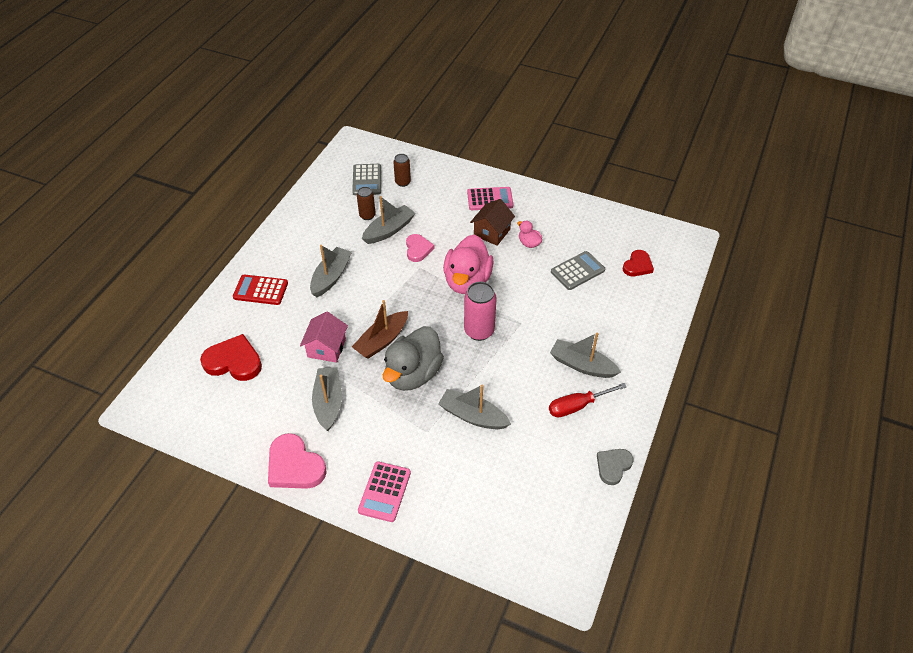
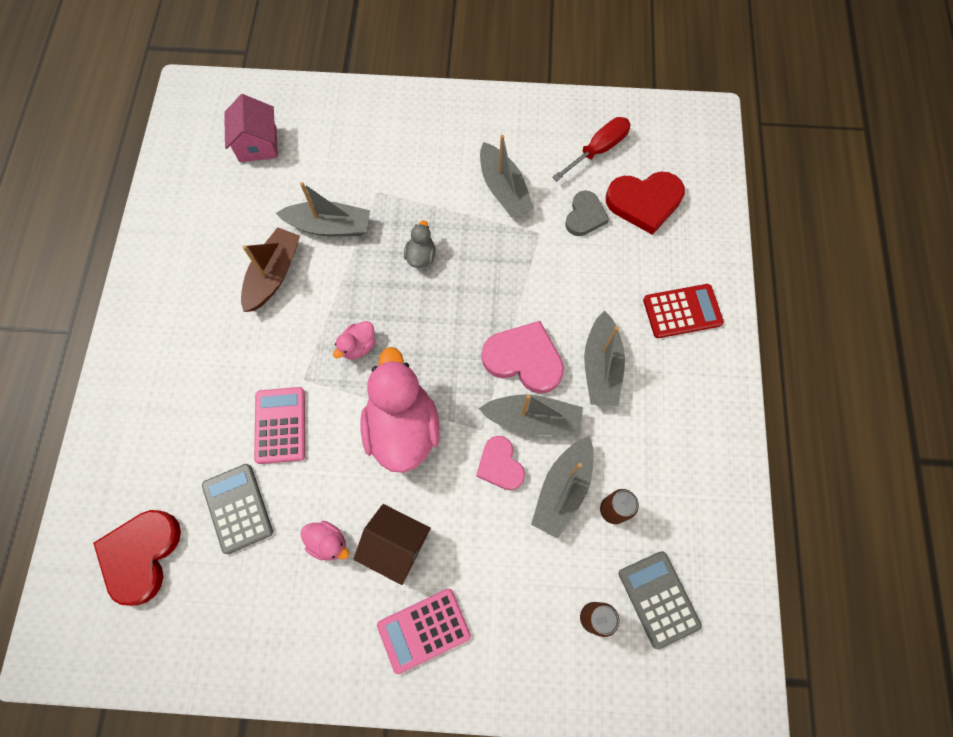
camera: 160 degrees right, 20 degrees up
pink heart [268,433,327,489] -> pink heart moved to [482,321,564,394]
pink house [300,312,348,363] -> pink house moved to [224,94,278,162]
brown boat [352,300,408,359] -> brown boat moved to [241,227,300,312]
pink calculator [358,461,411,522] -> pink calculator moved to [254,387,305,464]
grey duck [383,326,444,391] -> grey duck [404,220,436,268], size x0.45
pink can [464,282,497,341] -> pink duck [333,321,375,360]
brown house [470,199,515,246] -> brown house turned 75 degrees counterclockwise [354,504,431,585]
red screwdriver [549,383,627,418] -> red screwdriver moved to [552,117,631,181]
grey boat [550,332,621,378] -> grey boat moved to [478,394,583,436]
grey calculator [551,251,605,290] -> grey calculator turned 120 degrees clockwise [202,464,273,554]
grey heart [597,449,634,485] -> grey heart moved to [565,190,609,236]
red heart [623,250,654,276] -> red heart [93,510,181,606], size x1.58

